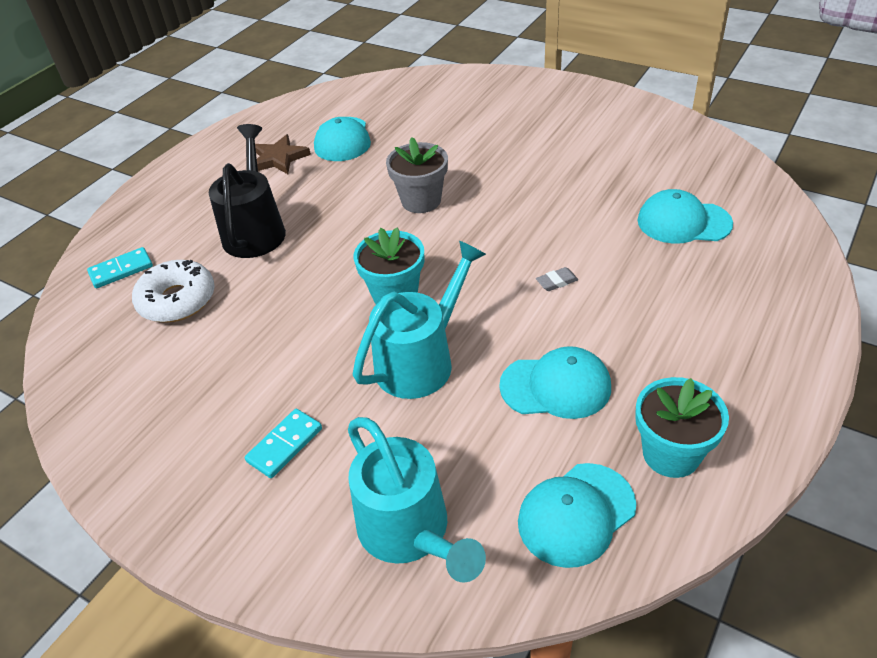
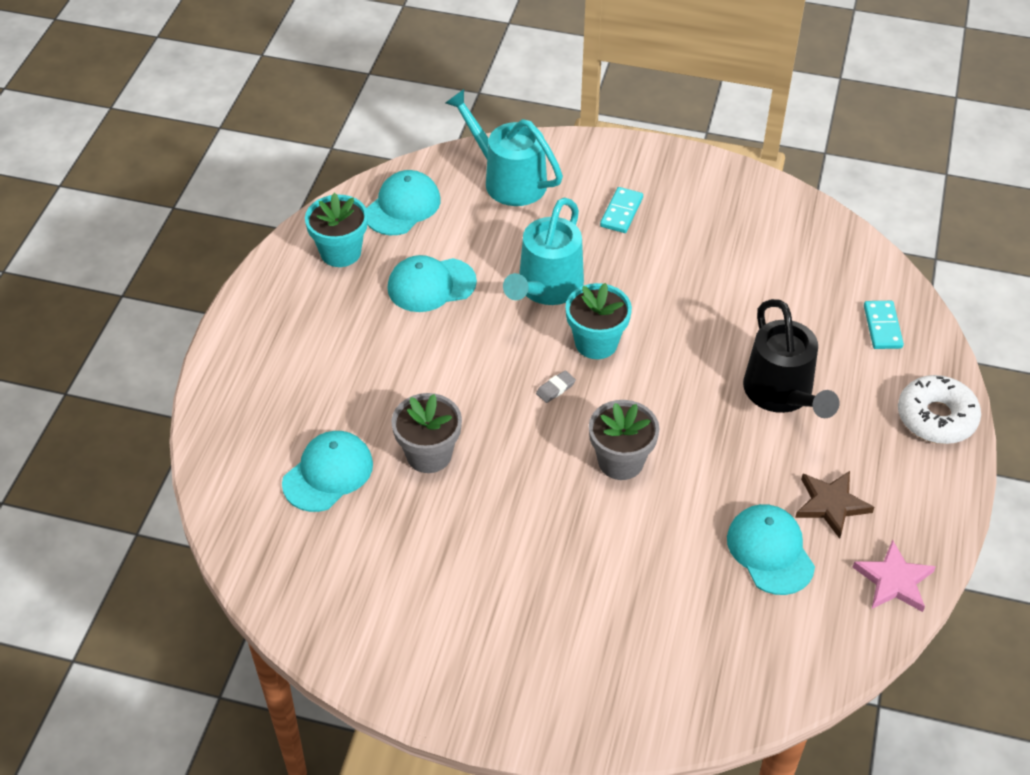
camera: 160 degrees right, 5 degrees up
turquoise domino [87,247,153,288] -> turquoise domino turned 45 degrees counterclockwise [864,301,904,349]
white donut [132,260,215,323] -> white donut moved to [898,375,981,444]
grey eraser [536,267,578,291] -> grey eraser moved to [536,370,576,403]
turquoise cap [637,189,733,244] -> turquoise cap turned 45 degrees counterclockwise [282,431,373,512]
none -> grey flower pot [391,393,462,473]
none -> pink star [853,539,936,612]

